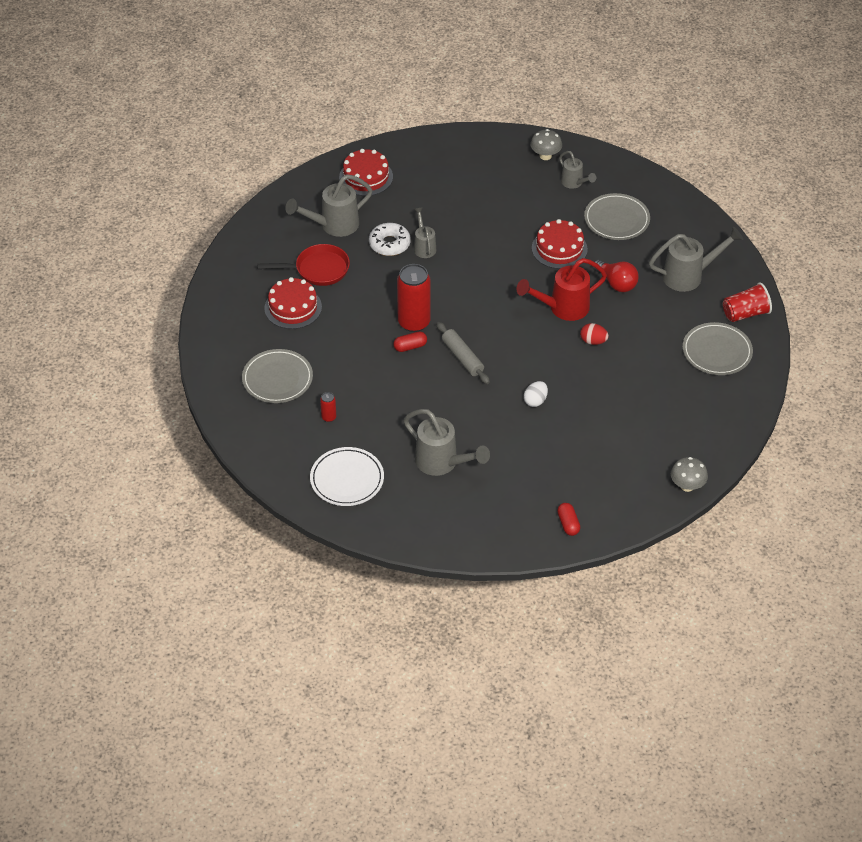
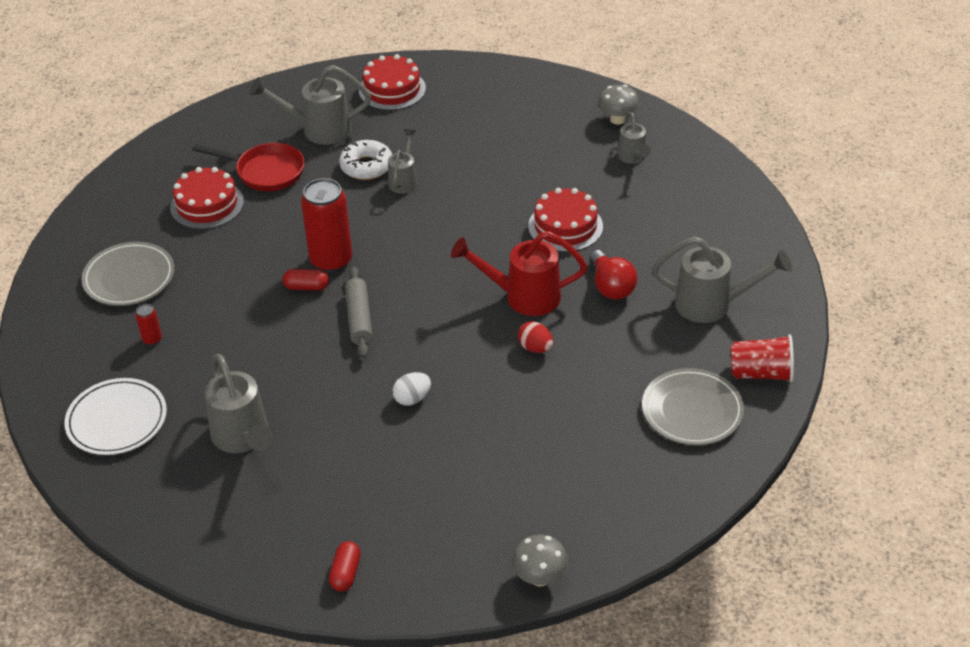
camera: 25 degrees right, 5 degrees down
grey plate [584,193,650,240] -> none

